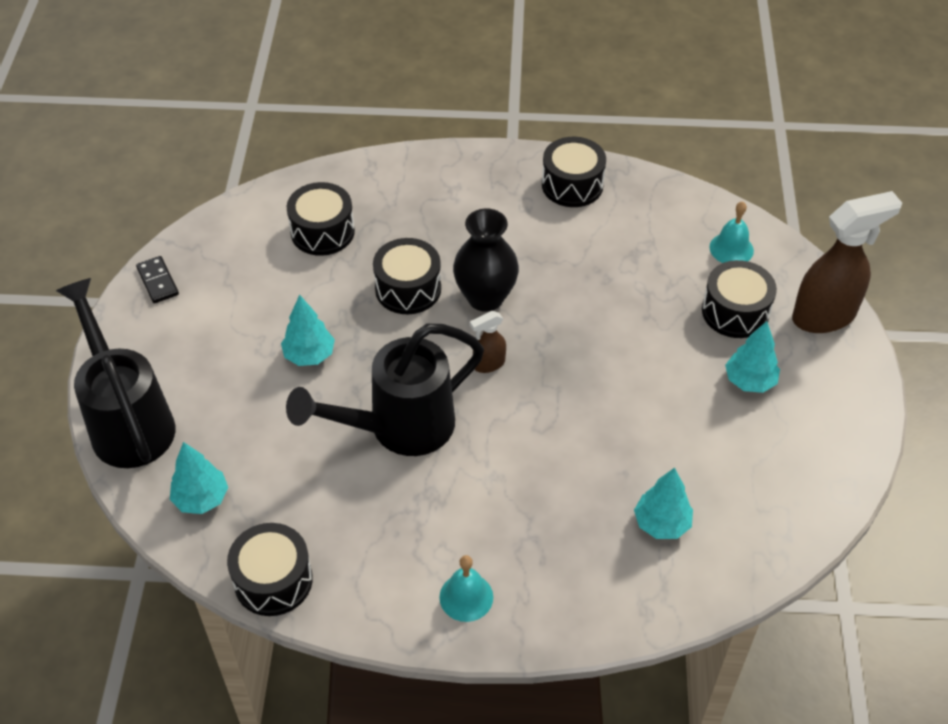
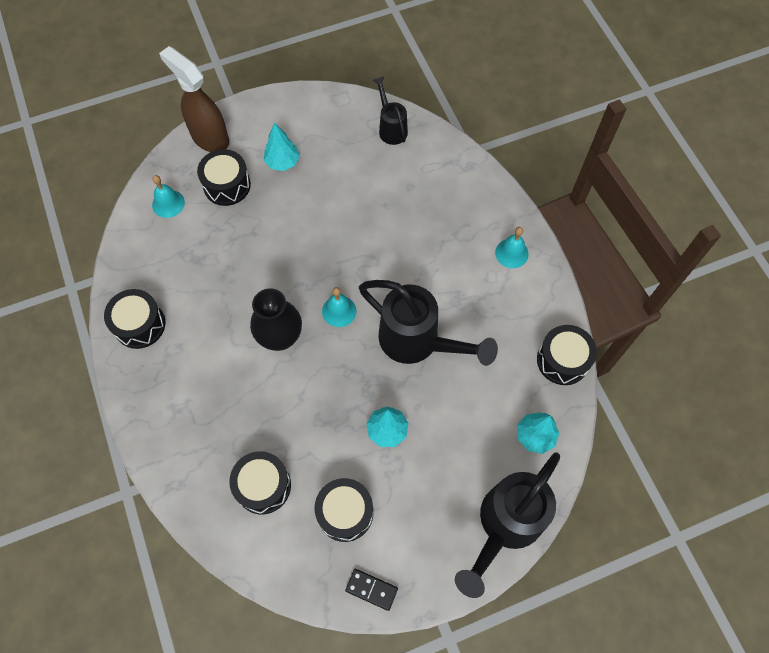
camera: 115 degrees left, 15 degrees up
black domino [136,256,179,303] -> black domino turned 75 degrees clockwise [345,569,398,611]
black drum [373,238,441,314] -> black drum moved to [314,478,373,542]
brown spray bottle [470,311,506,373] -> turquoise bell [322,287,356,327]
turquoise tree [634,468,693,539] -> none
none -> black watering can [373,77,408,145]

